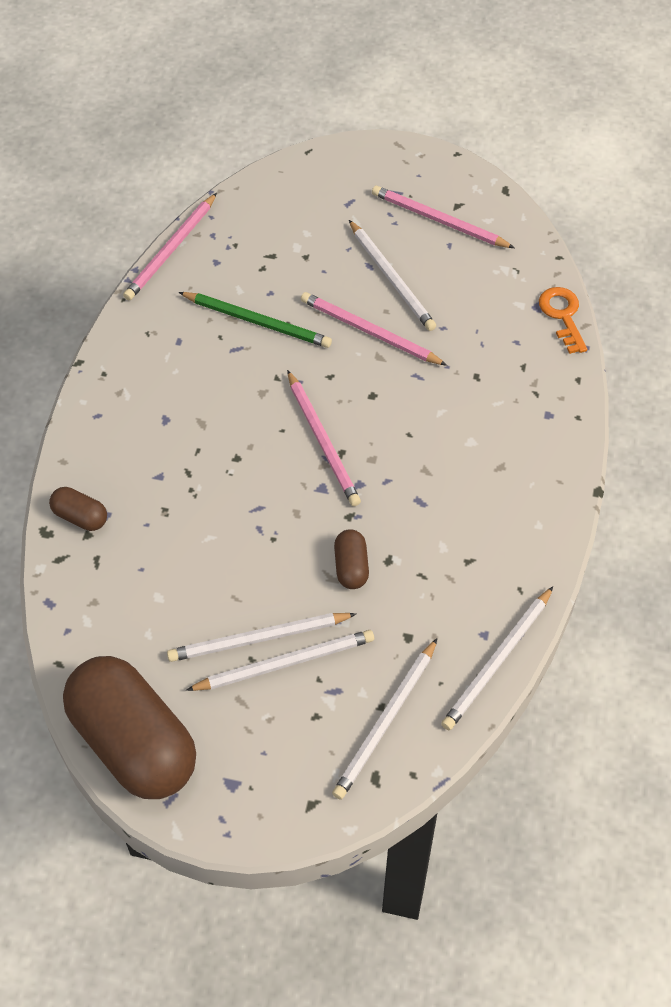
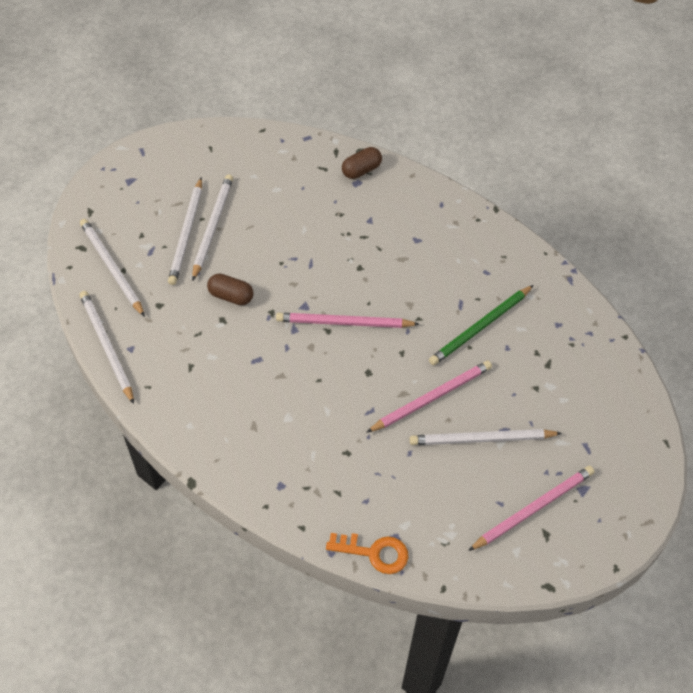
camera: 115 degrees right, 0 degrees up
brown capsule [63,656,196,799] -> none
pink pencil [123,193,217,300] -> none

